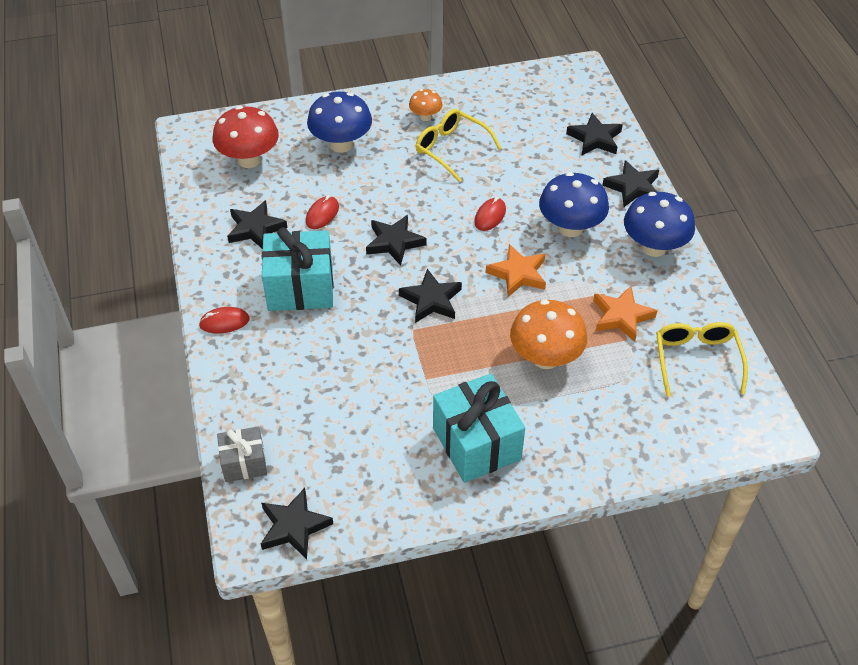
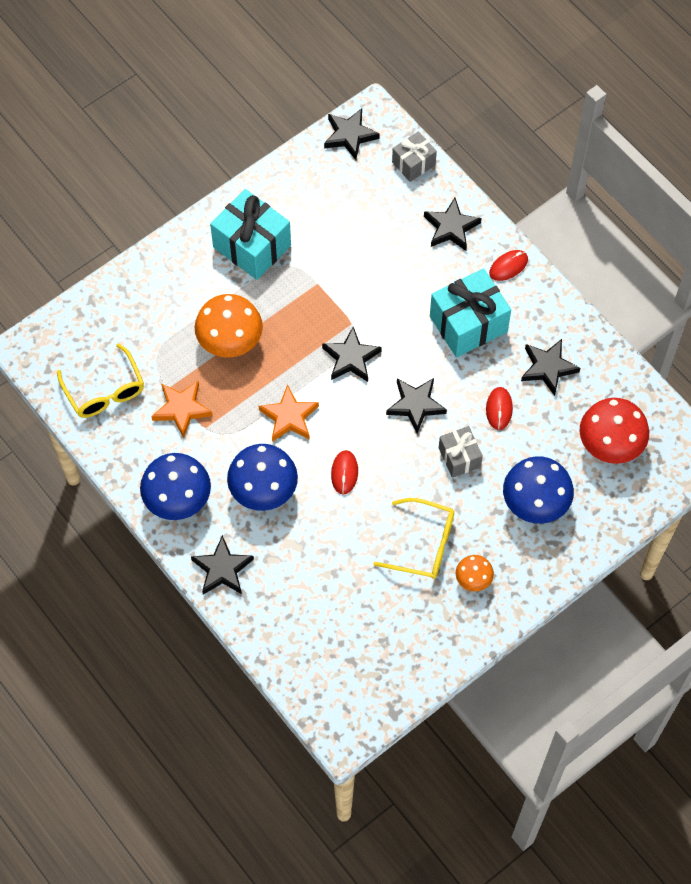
camera: 155 degrees right, 15 degrees up
black star [566,113,623,155] -> black star moved to [424,198,481,251]
none -> grey gift [439,426,483,478]

